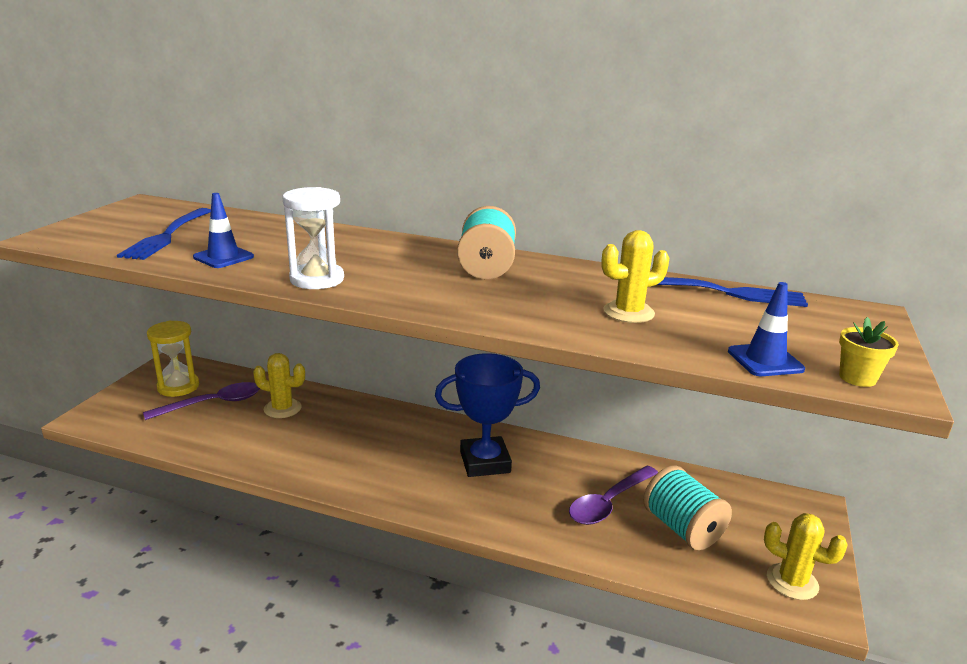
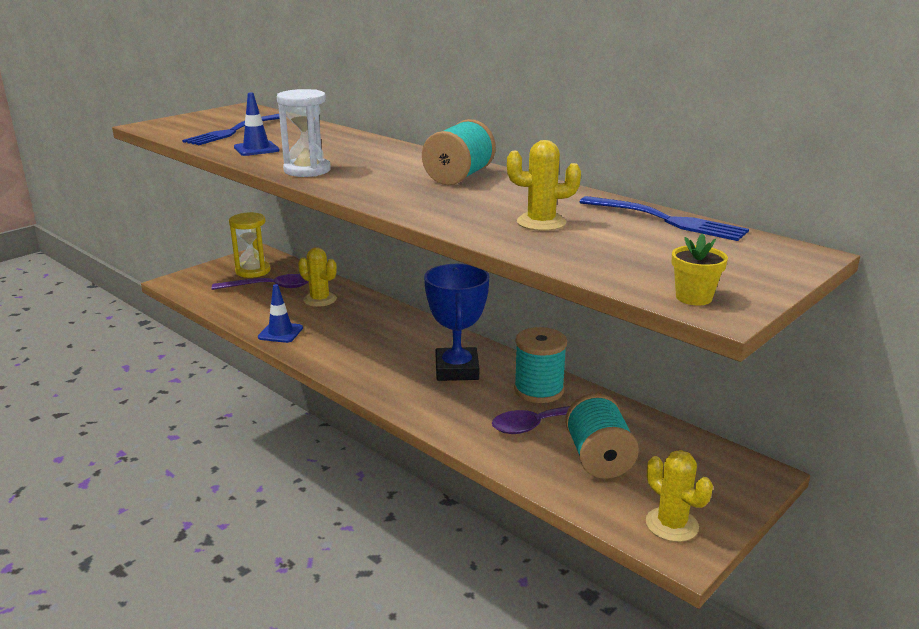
camera: 25 degrees right, 0 degrees up
blue trophy [435,353,540,477] -> blue trophy turned 75 degrees clockwise [424,264,490,381]
blue traffic cone [728,282,805,376] -> blue traffic cone moved to [258,284,303,343]
none -> turquoise spool [514,327,567,403]

